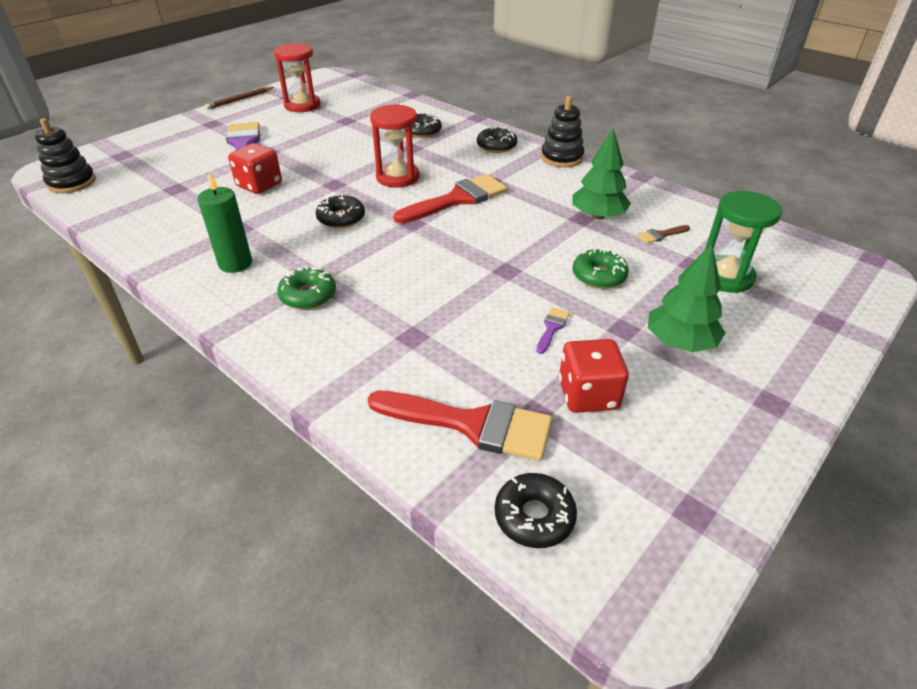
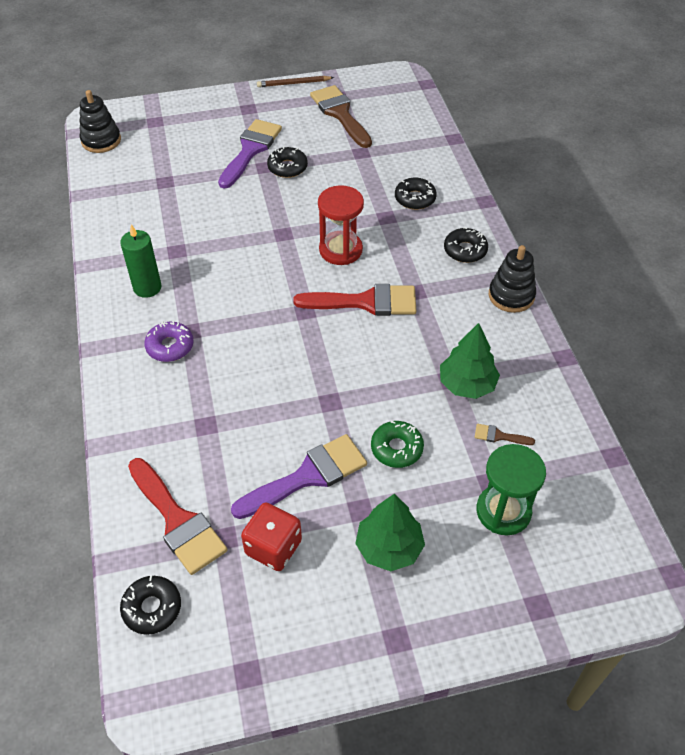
camera: 35 degrees right, 10 degrees up
red dice [228,143,282,194] -> none
red hourglass [274,43,320,112] -> brown brush [310,85,372,148]
green donut [277,266,336,309] -> purple donut [144,321,194,362]
black donut [316,194,365,228] -> black donut moved to [267,146,308,178]
purple brush [536,307,570,354] -> purple brush [231,434,367,519], size x2.32

